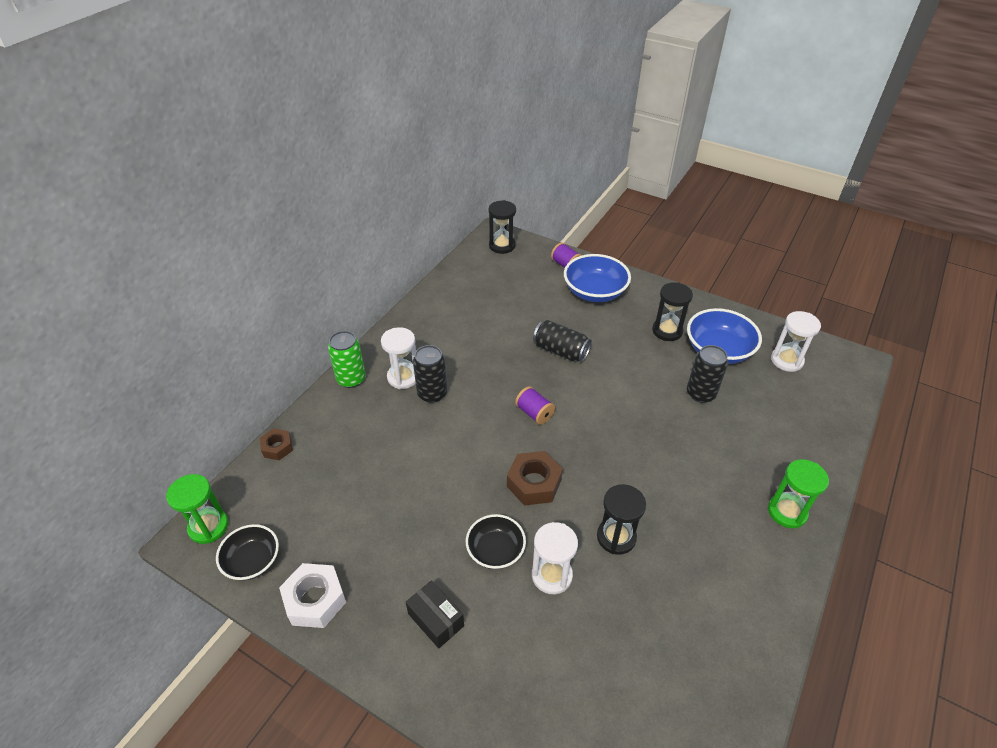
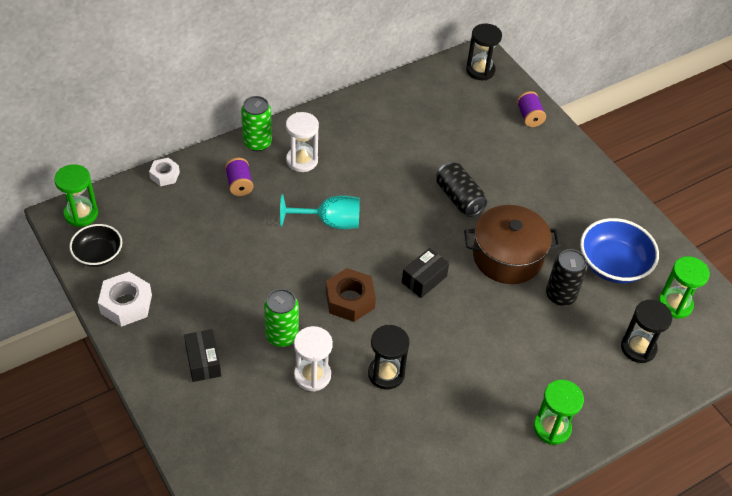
camera: 25 degrees right, 5 degrees up
brown nut [260,428,293,460] -> white nut [149,158,180,186]
black can [413,345,447,403] -> none
black bowl [466,514,526,569] -> green can [264,289,299,347]
purple spool [515,386,555,425] -> purple spool moved to [225,158,253,196]
blue bowl [564,254,631,302] -> none
black hourglass [652,282,693,341] -> black hourglass moved to [621,300,672,363]
white hourglass [771,311,821,372] -> green hourglass [658,256,710,319]
none -> turquoise goblet [280,194,360,229]
none -> black box [402,248,449,298]
none -> brown pot [464,205,561,284]

